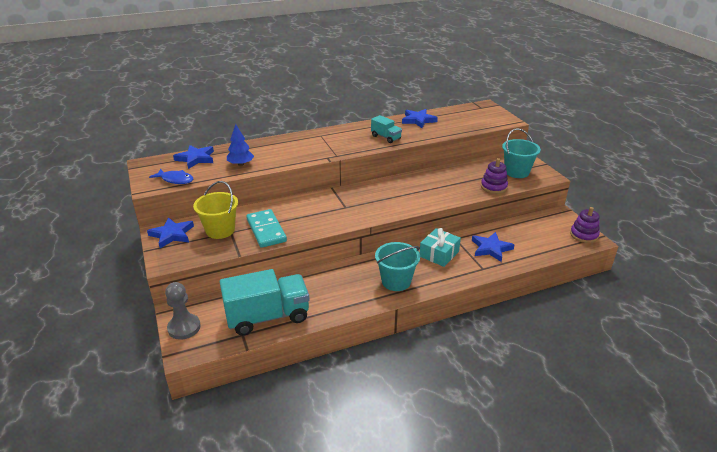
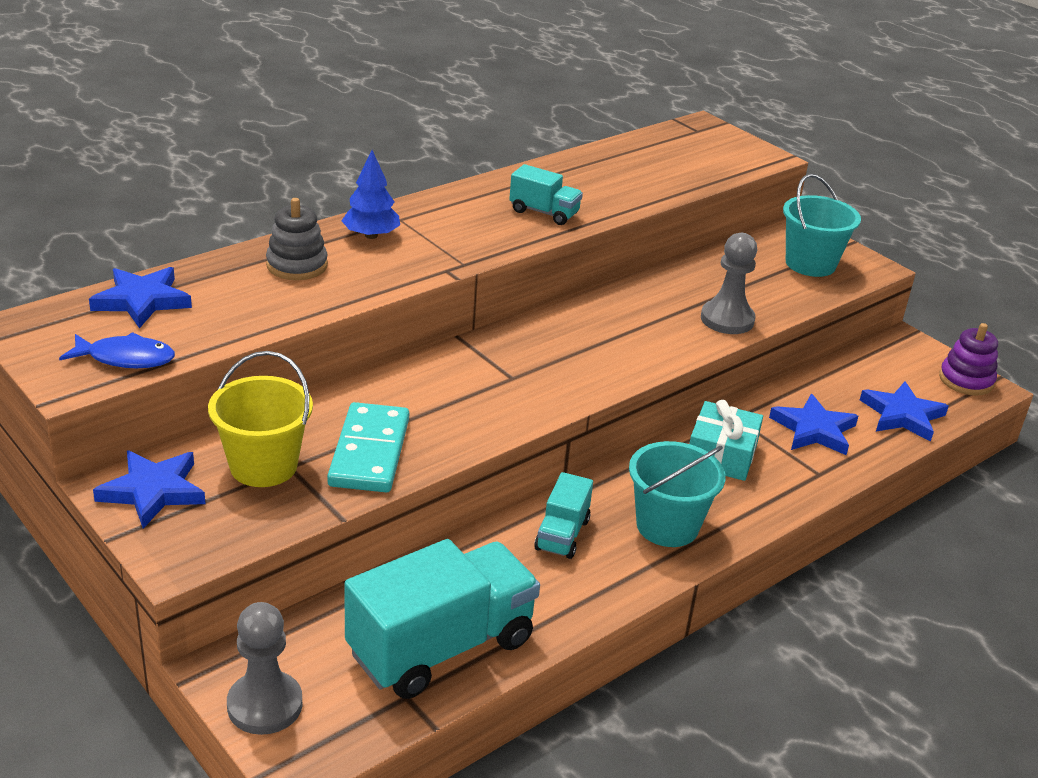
camera: 20 degrees left, 0 degrees up
blue tree [227,124,254,166] -> blue tree moved to [341,150,400,239]
turquoise domino [246,209,287,248] -> turquoise domino turned 45 degrees clockwise [327,402,409,492]
blue star [402,109,438,128] -> blue star moved to [860,381,949,442]
purple stacking toy [481,158,508,194] -> none
none -> grey stacking toy [266,198,328,280]
none -> turquoise truck [534,472,593,559]
none -> grey pawn [701,233,757,334]

